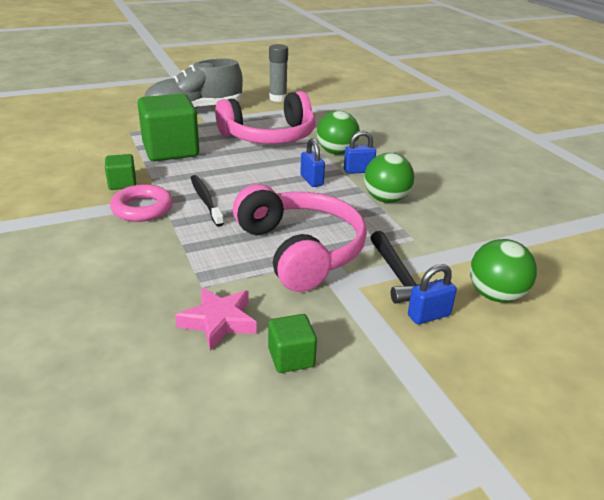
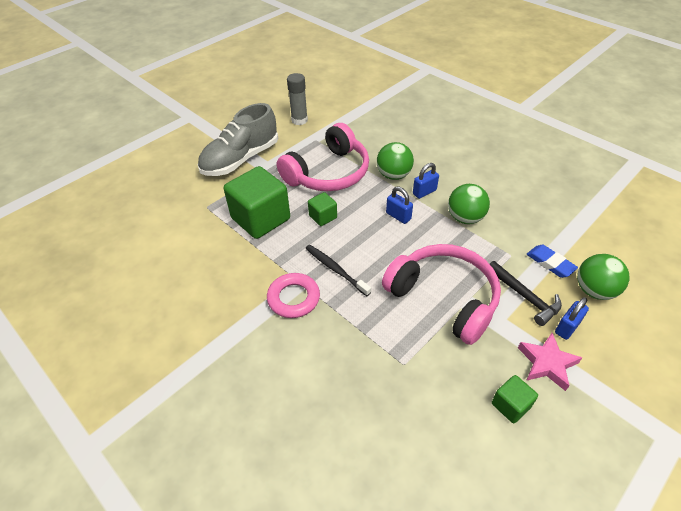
camera: 20 degrees left, 15 degrees up
green cube [105,154,136,190] -> green cube moved to [308,192,337,226]
pink star [175,287,257,351] -> pink star moved to [518,333,582,391]
none -> blue eraser [526,245,578,278]

